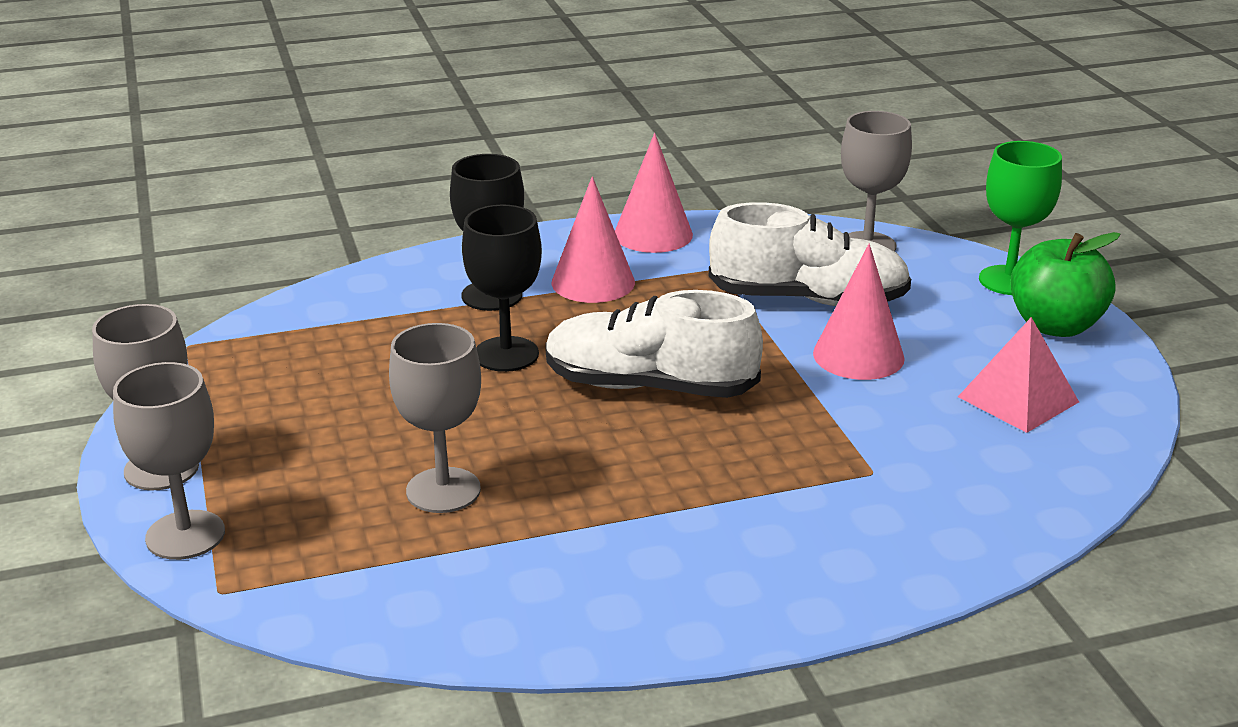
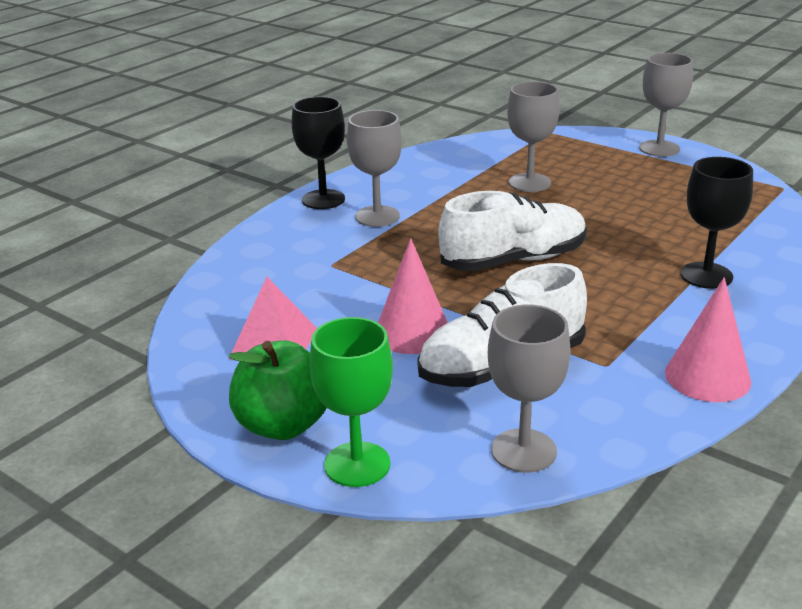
camera: 145 degrees right, 0 degrees up
grey goblet [113,362,225,560] -> grey goblet moved to [347,110,402,227]
black goblet [462,204,542,372] -> black goblet moved to [292,97,345,209]
pink cone [551,176,635,303] -> none

